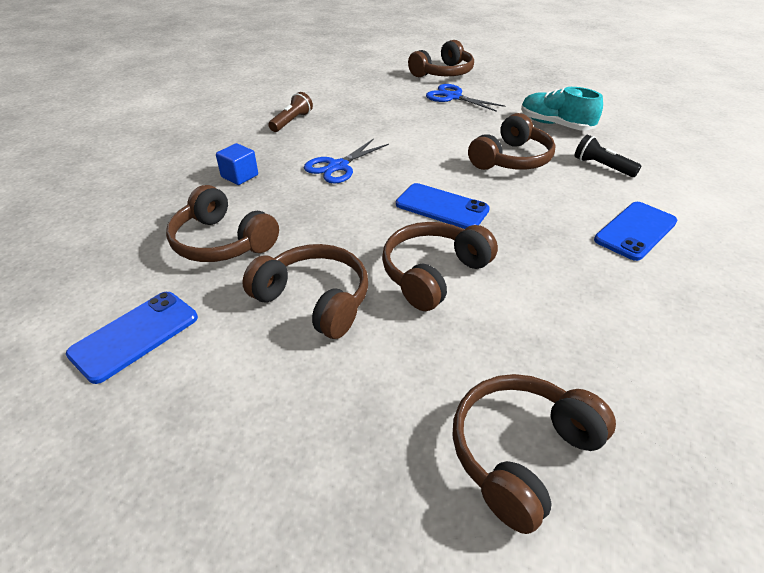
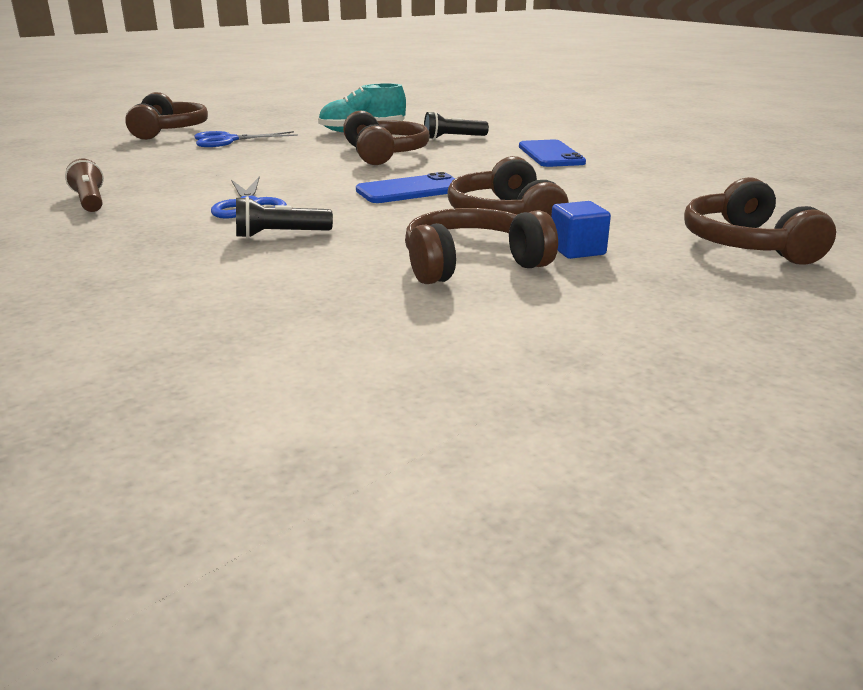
camera: 55 degrees left, 15 degrees down
blue phone [66,292,198,384] -> none
brown headphones [166,185,279,262] -> none
blue cube [216,143,258,185] -> blue cube moved to [551,201,611,259]
none -> black flashlight [236,196,333,238]

